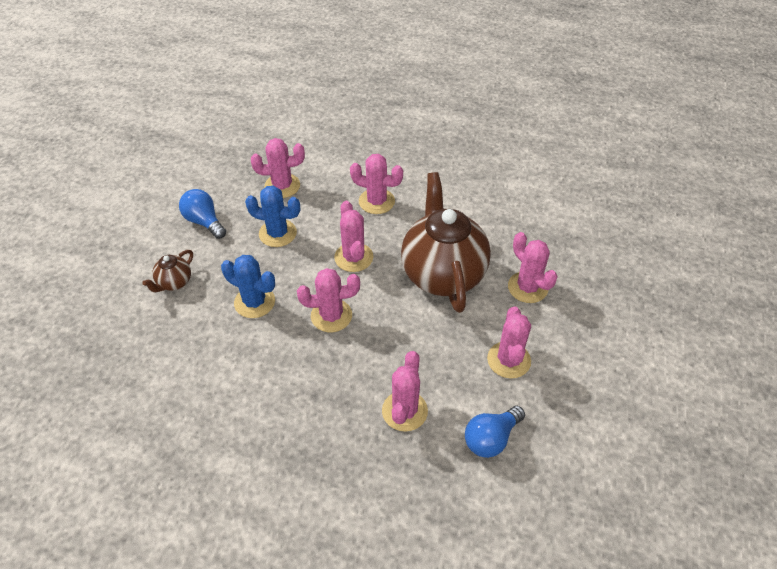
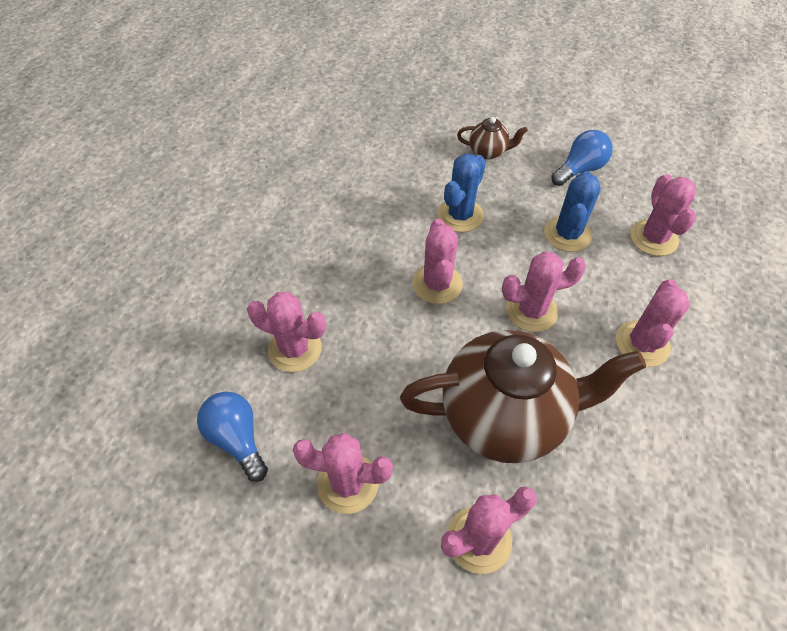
camera: 95 degrees right, 5 degrees up
brown teapot [142,250,193,292] -> brown teapot turned 150 degrees clockwise [457,117,528,160]

